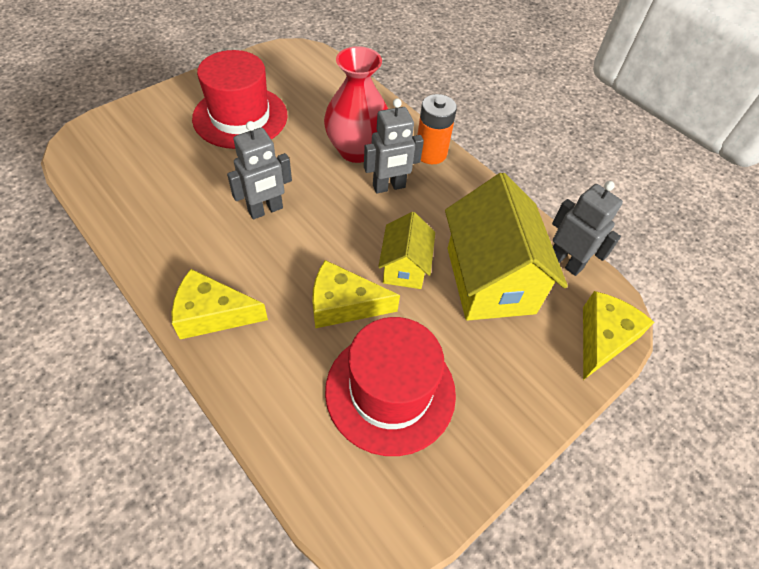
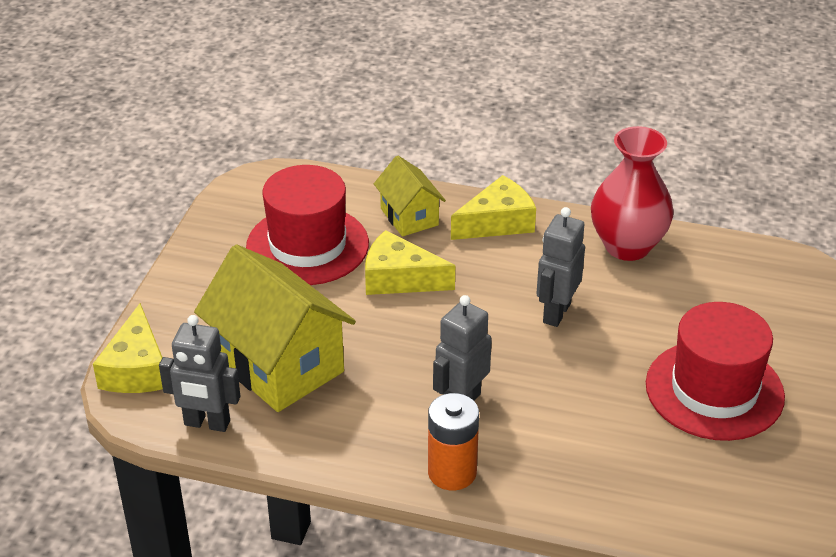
camera: 150 degrees right, 15 degrees down
yellow cheese [312,260,400,328] -> yellow cheese turned 135 degrees counterclockwise [365,230,455,295]
red vase [324,46,388,163] -> red vase moved to [591,126,673,261]
yellow house [378,212,435,289] -> yellow house moved to [374,156,446,237]

